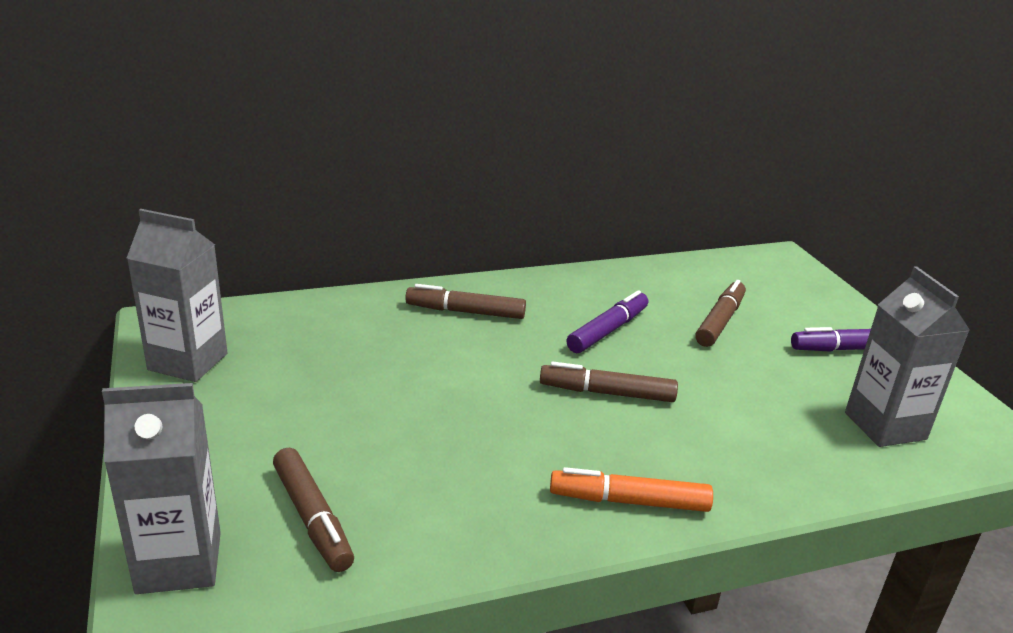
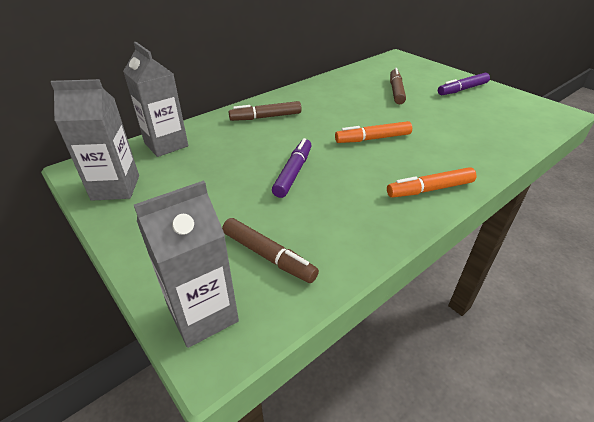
camera: 20 degrees left, 10 degrees up
brown marker [540,362,678,402] -> orange marker [335,121,412,143]
purple marker [566,290,648,353] -> purple marker moved to [272,138,312,198]
grey carton [845,266,970,447] -> grey carton moved to [123,42,188,157]

